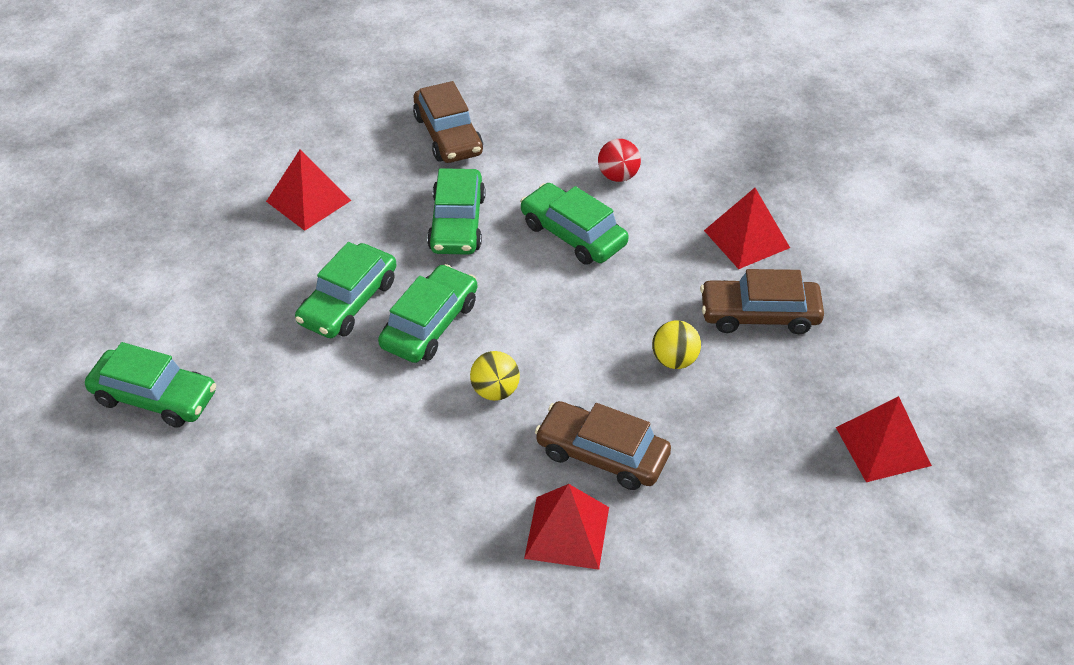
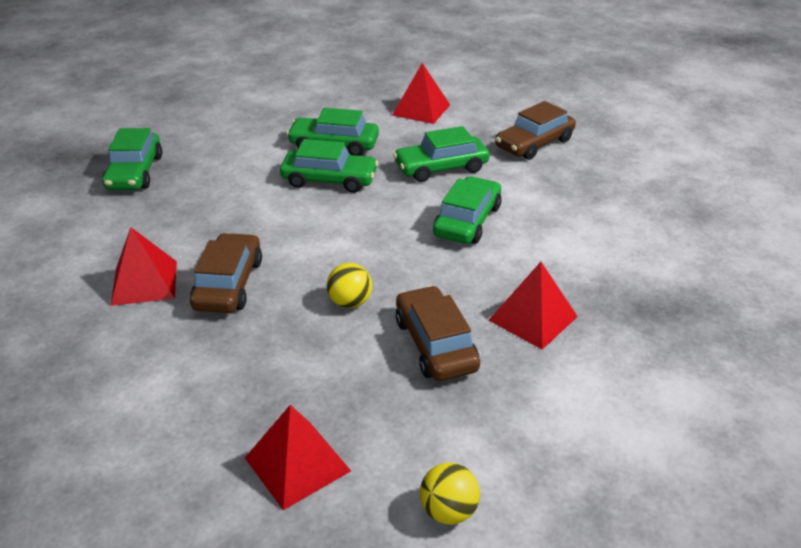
camera: 70 degrees right, 10 degrees down
green car [85,342,216,428] -> green car moved to [102,128,162,190]
yellow ball [470,351,520,401] -> yellow ball moved to [420,463,480,525]
red ball [598,139,641,182] -> none

